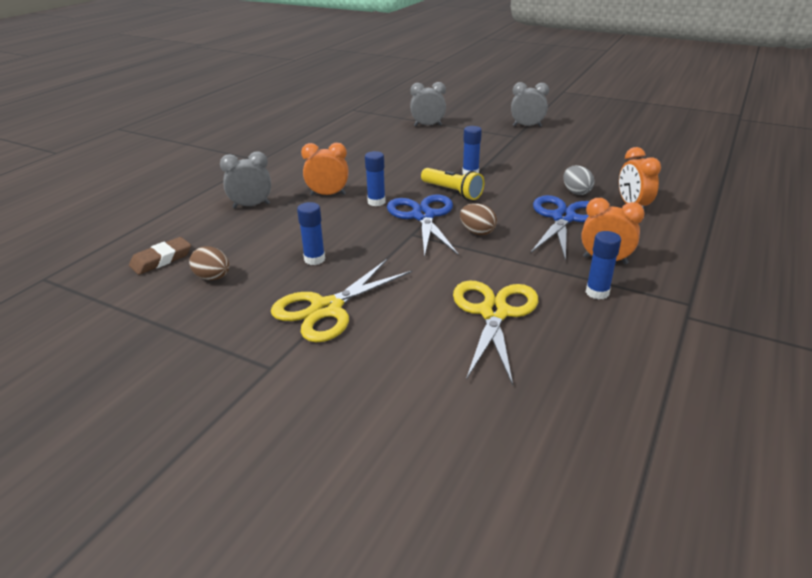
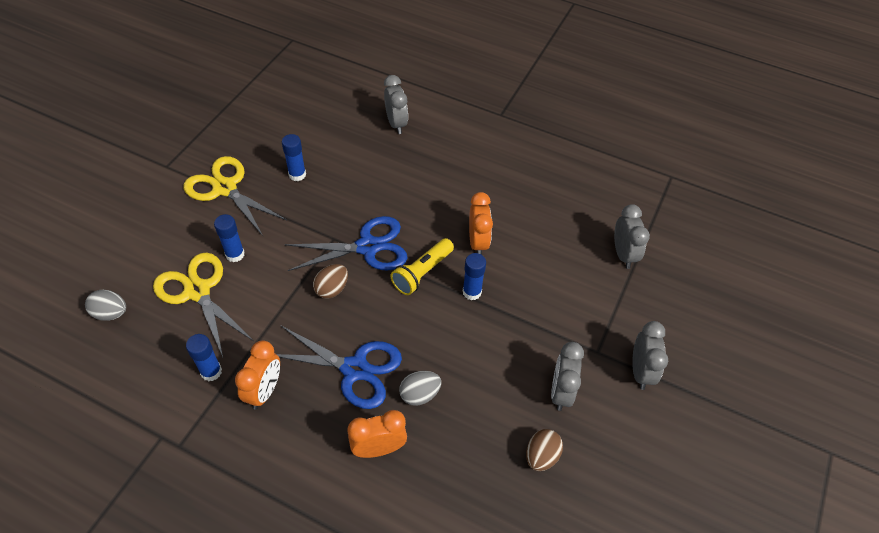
camera: 85 degrees right, 20 degrees up
brown eraser [129,237,191,275] -> none
brown egg [189,246,230,280] -> brown egg moved to [526,429,563,471]
orange clock [301,143,349,196] -> orange clock moved to [469,192,493,255]
blue glue stick [365,151,386,206] -> blue glue stick moved to [214,214,245,262]
yellow scissors [453,281,538,385] -> yellow scissors turned 135 degrees counterclockwise [153,252,254,357]
none -> grey egg [85,290,126,321]
none -> grey clock [551,342,584,411]

